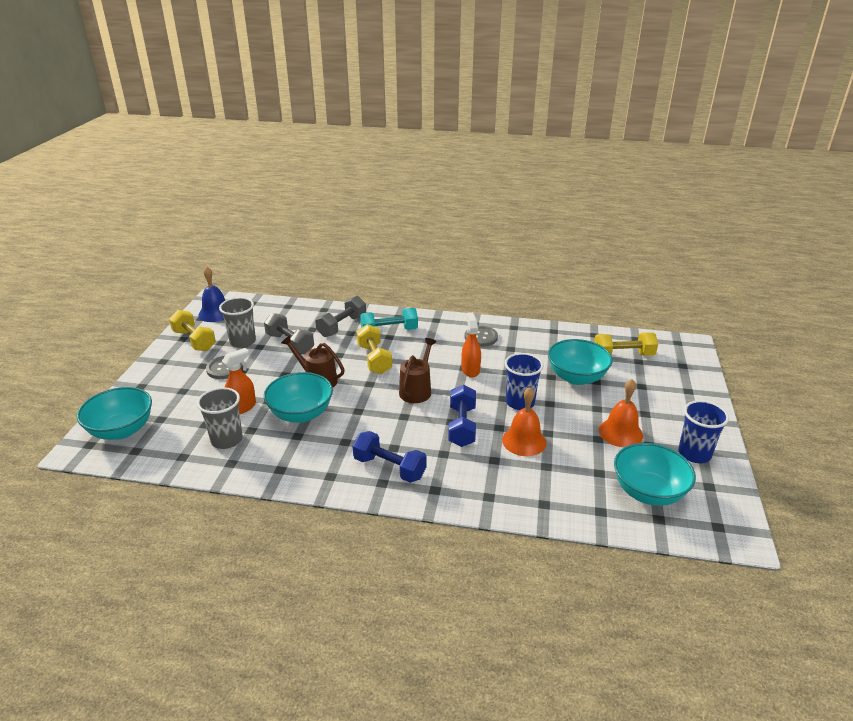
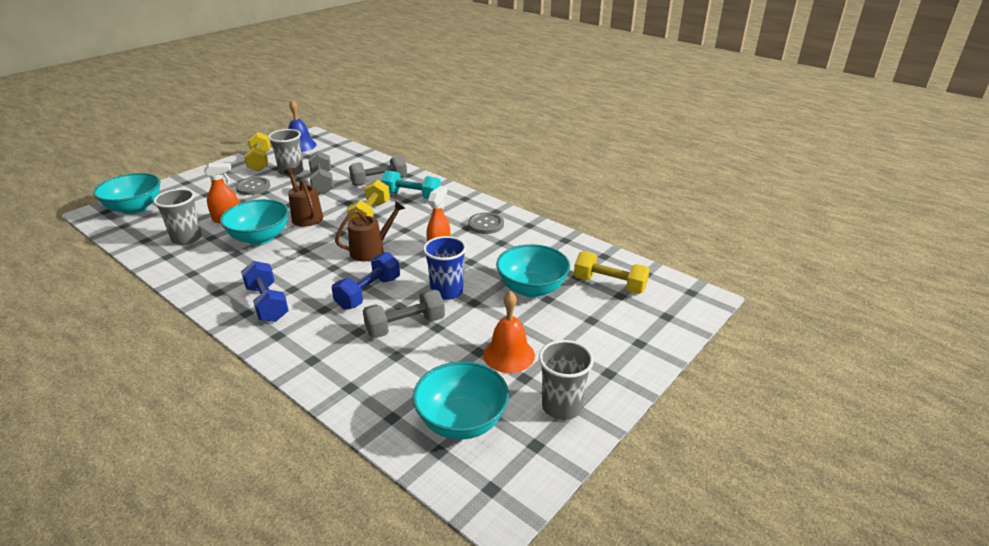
camera: 30 degrees right, 0 degrees up
orange bell [502,387,547,456] -> grey dumbbell [363,289,445,338]
blue cup [678,400,729,463] -> grey cup [539,340,594,420]

